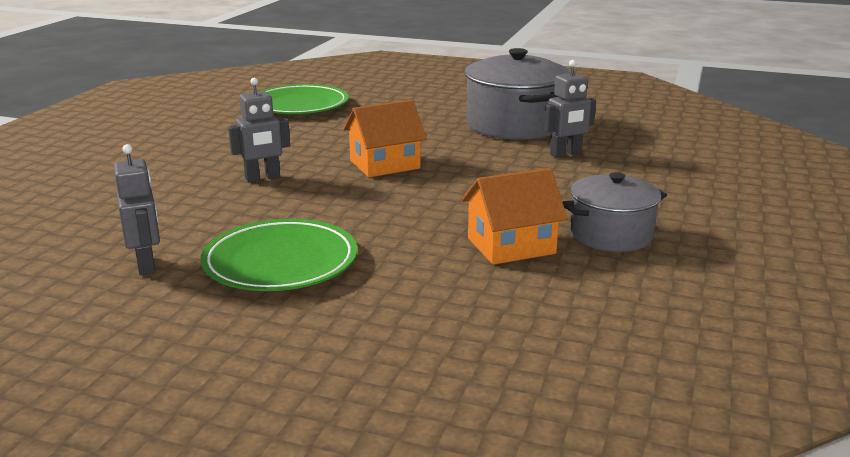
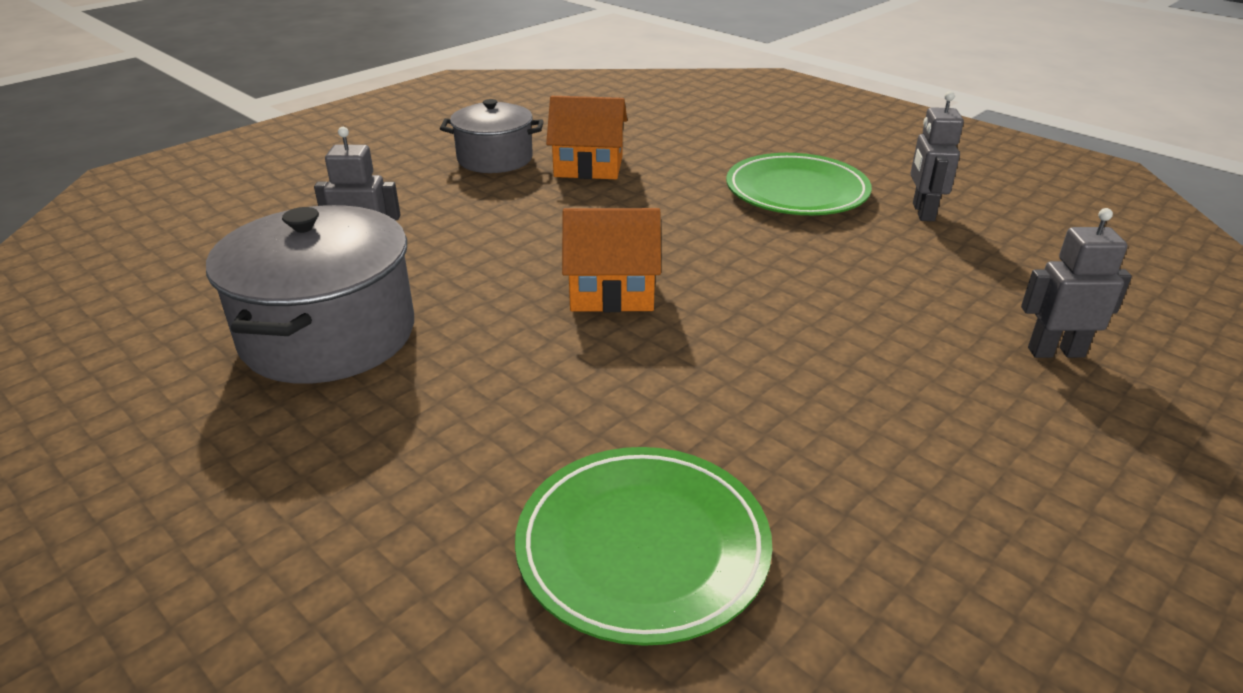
camera: 155 degrees left, 10 degrees up
grey robot [228,78,290,182] -> grey robot moved to [1021,208,1132,358]

